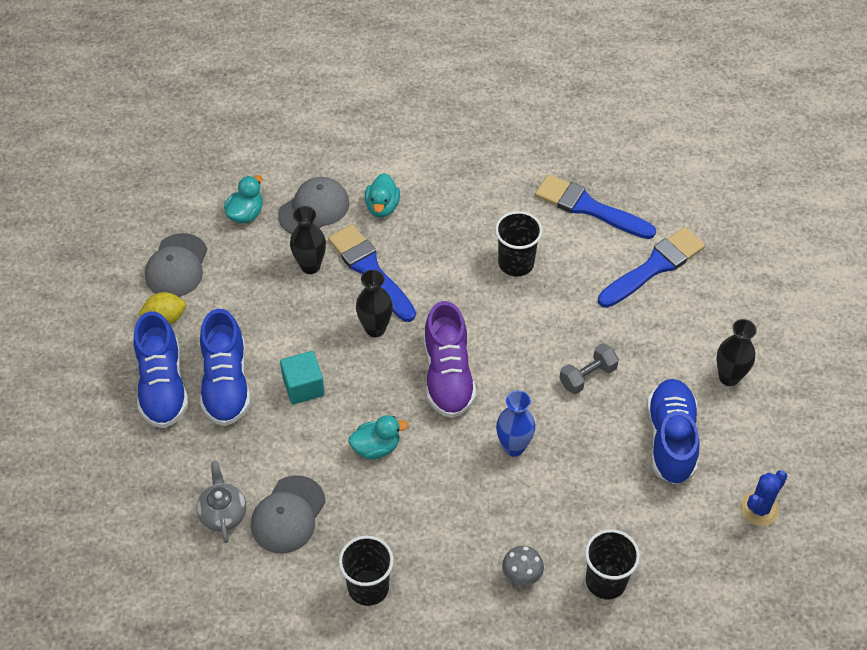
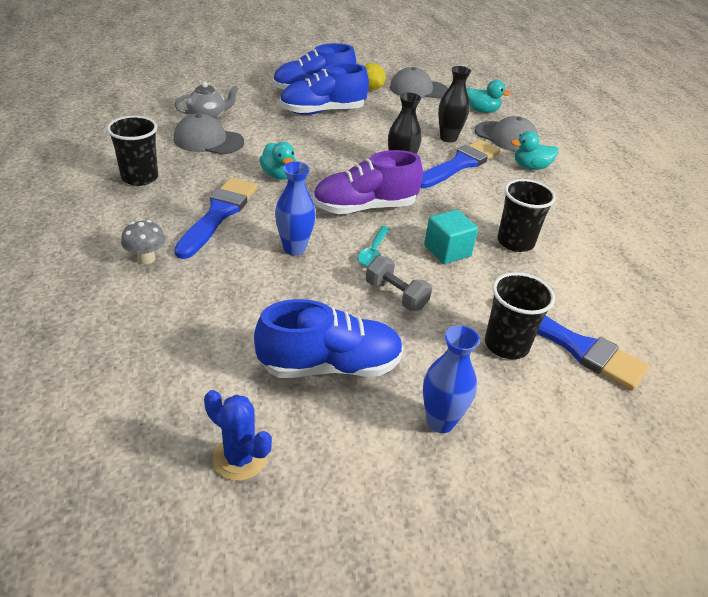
camera: 75 degrees right, 15 degrees down
turquoise cube [280,351,325,404] -> turquoise cube moved to [424,209,478,264]
blue brush [535,174,656,239] -> blue brush moved to [174,177,258,259]
black cup [585,529,640,599] -> black cup moved to [485,272,555,359]
black vase [716,319,757,386] -> blue vase [423,325,480,433]
none -> turquoise spoon [358,226,390,267]

